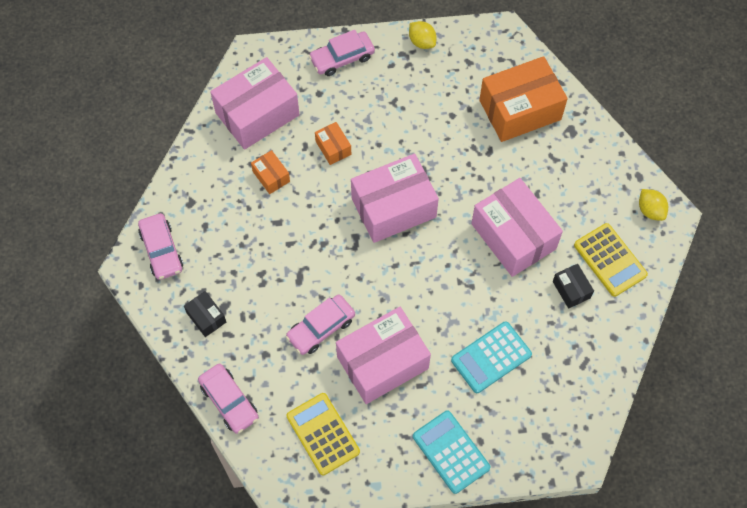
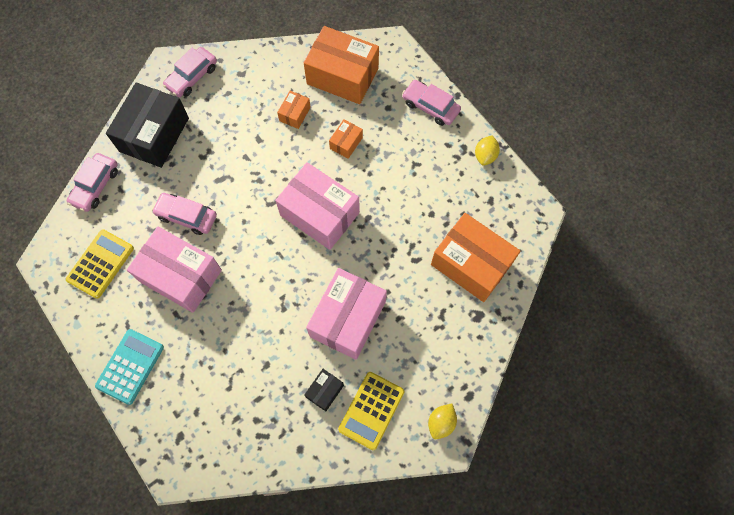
camera: 60 degrees right, 5 degrees up
black box [184,291,226,337] -> black box [106,82,189,168], size x2.18
pink box [210,57,300,149] -> orange box [304,26,379,104]
turquoise calculator [451,321,532,393] -> none

